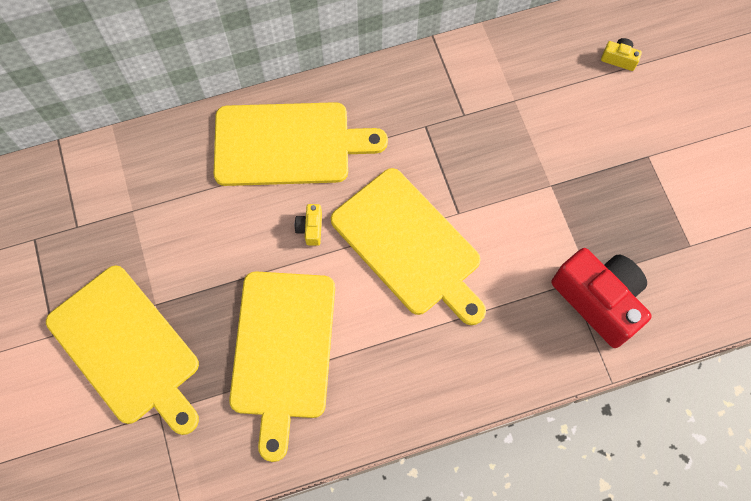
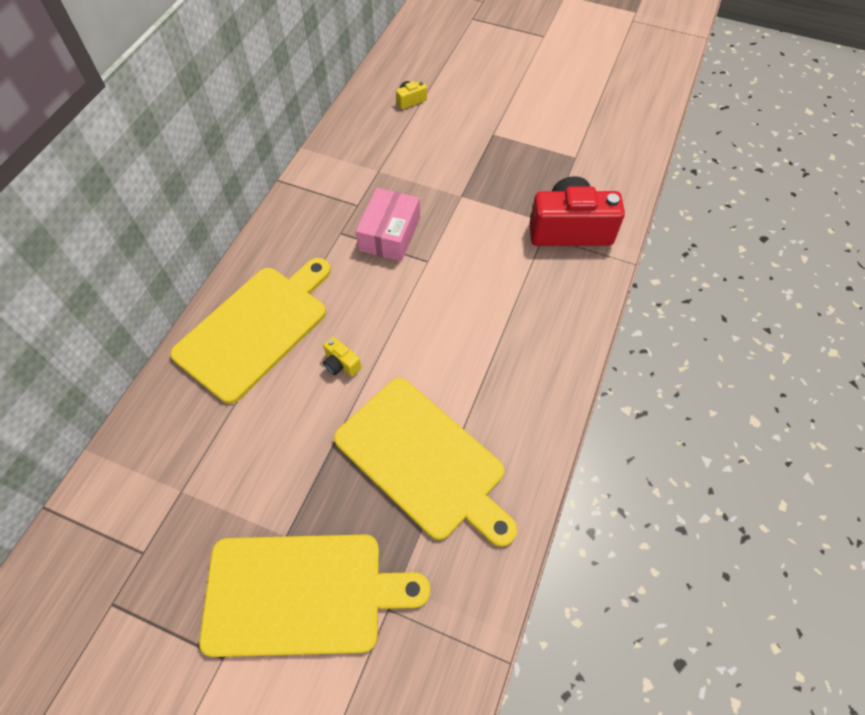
camera: 50 degrees left, 10 degrees down
yellow cutting board [331,168,486,325] -> none
none -> pink box [356,188,420,262]

